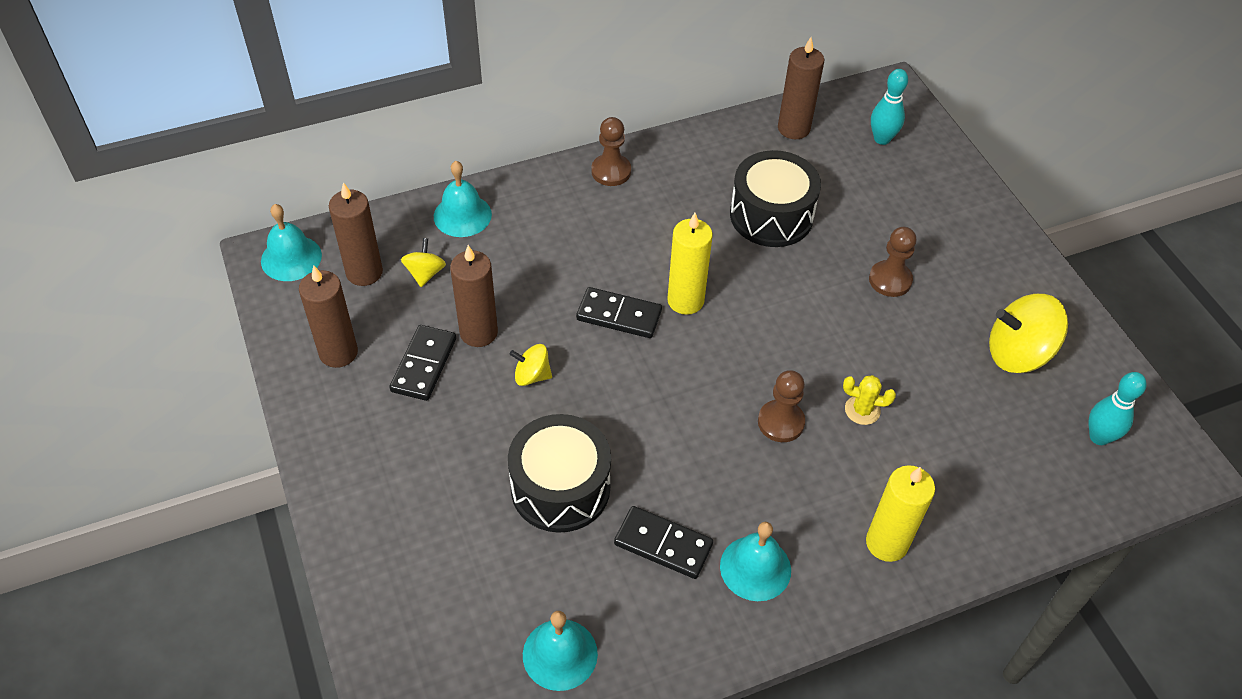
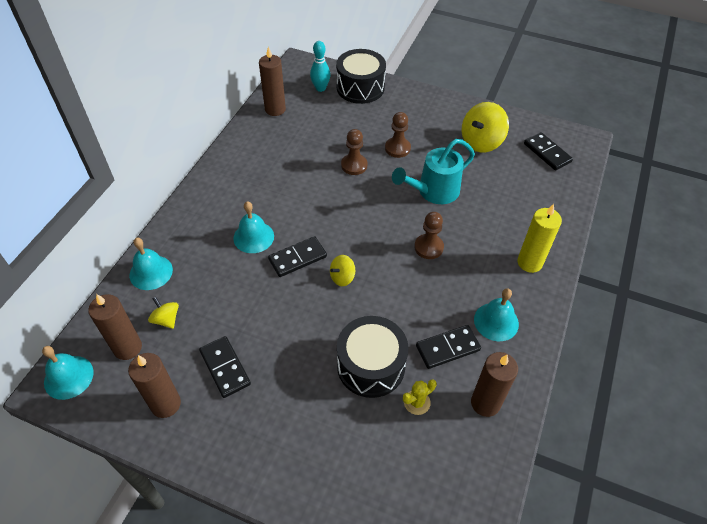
camera: 45 degrees left, 0 degrees up
brown candle [450,245,498,347] -> brown candle moved to [471,352,518,417]
yellow spinning top [510,344,552,386] -> yellow spinning top moved to [330,255,355,286]
turquoise bell [523,611,598,691] -> turquoise bell moved to [233,201,274,253]
brown pawn [591,117,631,186] -> brown pawn moved to [341,129,367,175]
yellow candle [667,213,713,315] -> none
black drum [730,150,821,247] -> black drum moved to [336,49,386,104]
yellow cactus [843,375,896,425] -> yellow cactus moved to [403,379,437,415]
turquoise bowling pin [1089,372,1147,445] -> black domino [524,132,573,170]
none -> turquoise watering can [392,139,475,204]

